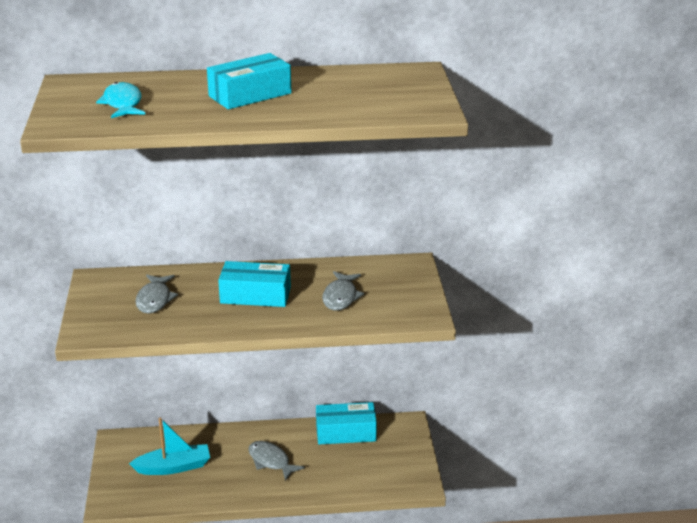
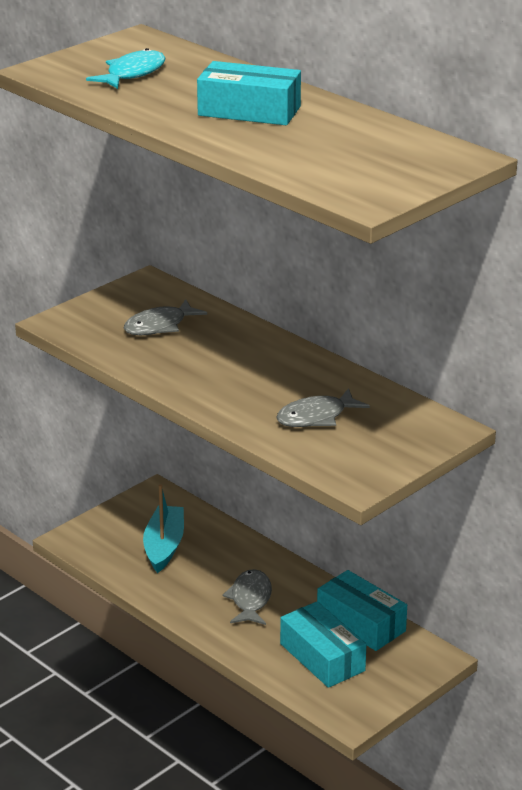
camera: 50 degrees right, 0 degrees up
turquoise boat [129,418,210,475] -> turquoise boat turned 120 degrees counterclockwise [143,484,184,573]
turquoise box [218,261,291,307] -> turquoise box moved to [280,601,366,688]

